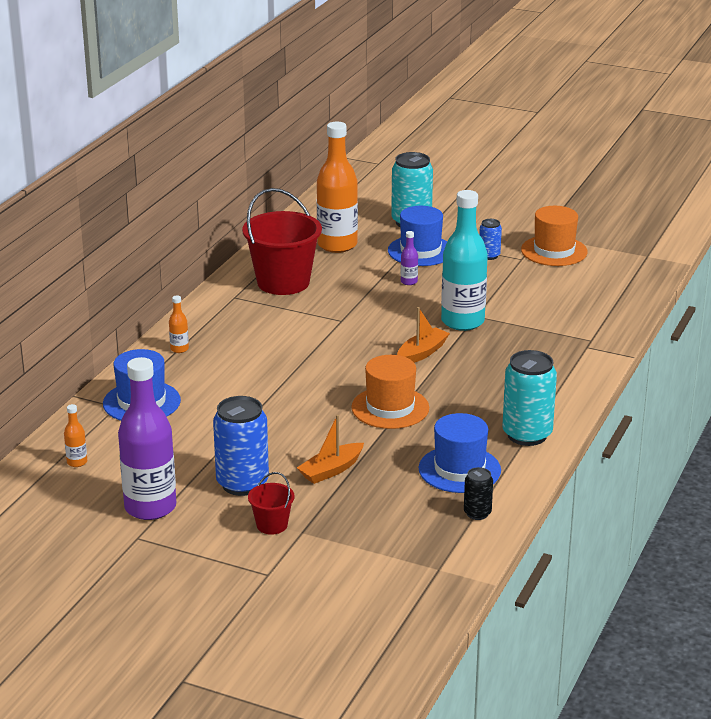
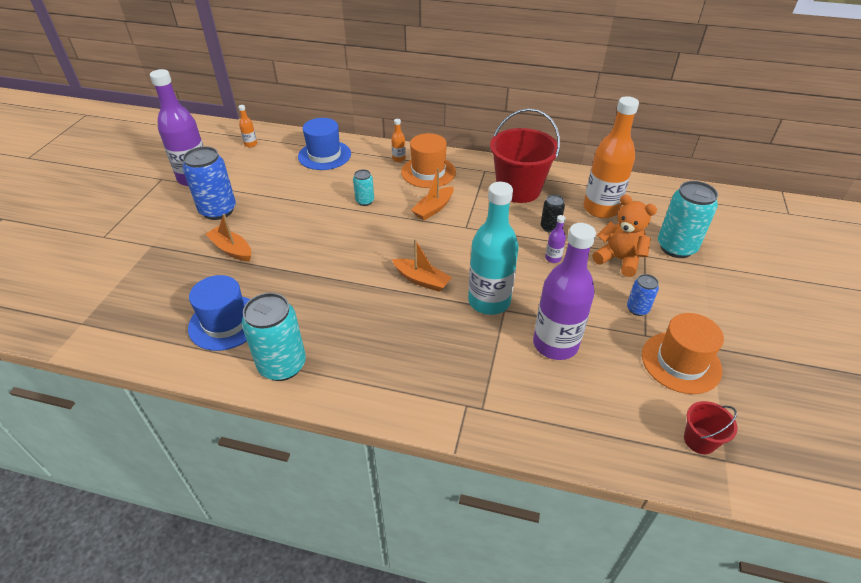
camera: 80 degrees right, 15 degrees up
red bucket [248,472,295,535] -> red bucket moved to [684,401,738,454]
orange hat [351,355,429,429] -> orange hat moved to [401,133,456,188]
blue hat [388,206,447,266] -> orange teddy bear [593,195,657,277]
black can [464,467,493,520] -> black can moved to [541,195,565,233]
none -> turquoise can [353,169,374,206]
none -> orange boat [411,168,454,220]
none -> purple bottle [533,223,596,360]

